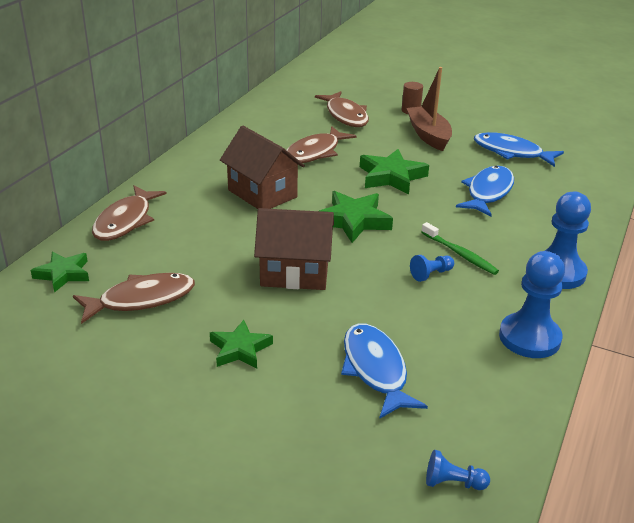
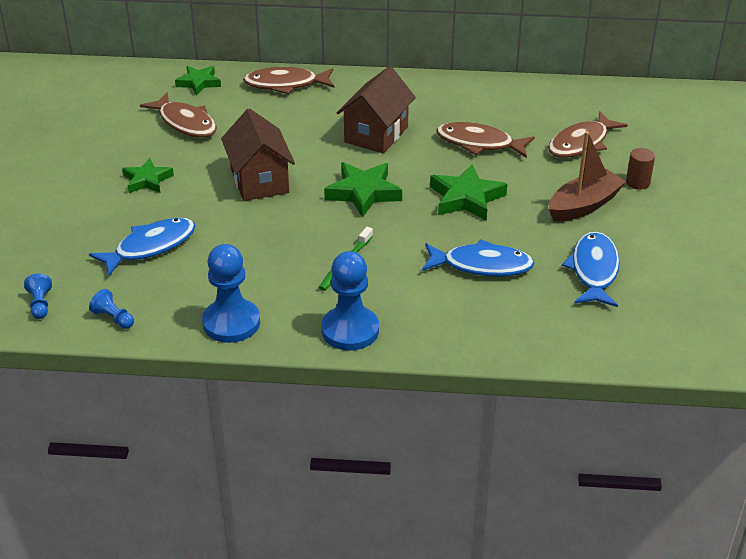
camera: 70 degrees right, 5 degrees up
blue pawn [410,255,454,282] -> blue pawn moved to [89,289,134,329]

